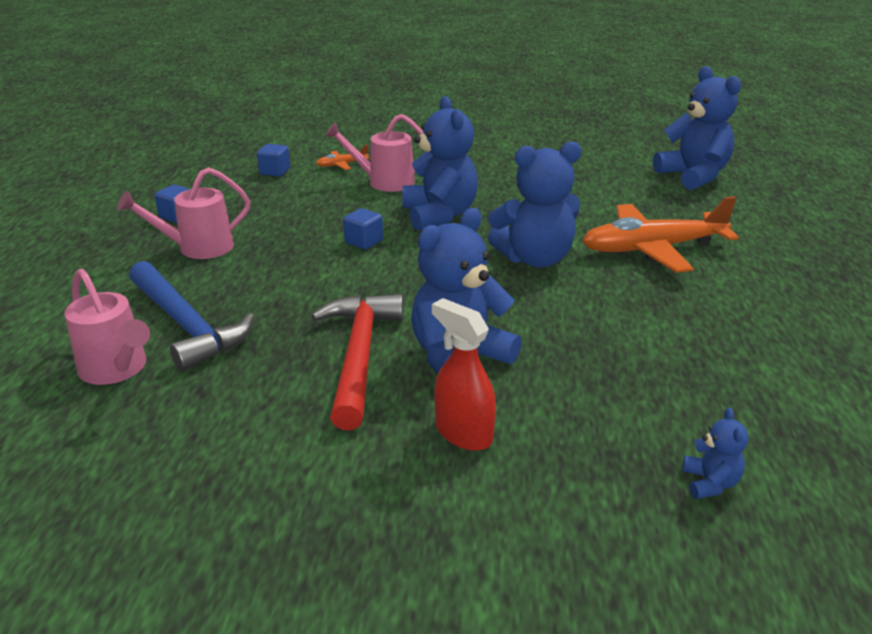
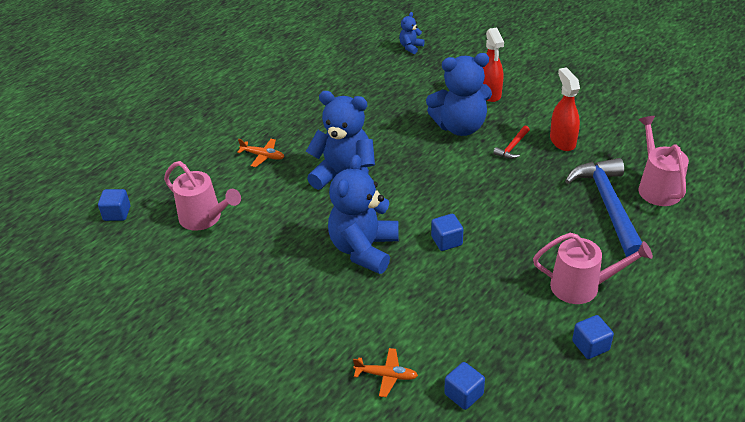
camera: 145 degrees left, 10 degrees up
red hammer [312,294,404,430] -> red hammer [493,125,530,159], size x0.43
pink watering can [325,114,423,192] -> pink watering can moved to [164,161,241,230]
orange plane [582,196,739,272] -> orange plane [237,139,284,167], size x0.43
blue teddy bear [653,66,741,190] -> blue cube [98,189,130,221]
none -> red spray bottle [550,67,580,151]

